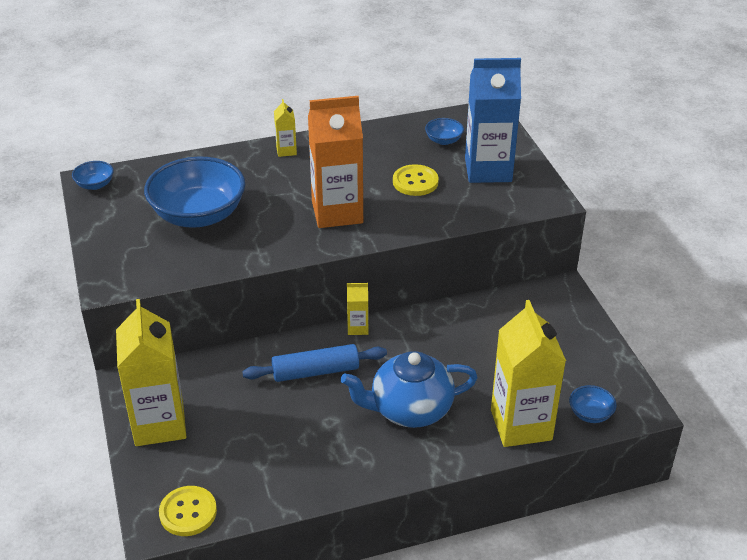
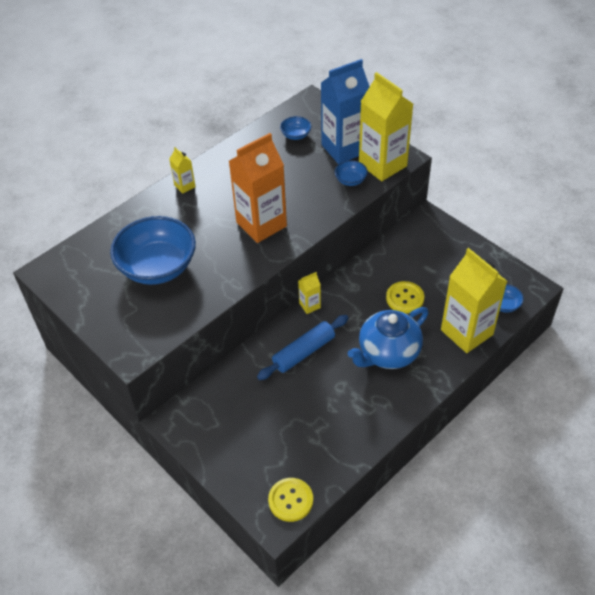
camera: 25 degrees left, 10 degrees up
blue bowl [72,161,114,190] -> blue bowl moved to [335,160,368,186]
yellow carton [116,299,186,446] -> yellow carton moved to [359,72,413,181]
yellow button [393,164,439,196] -> yellow button moved to [386,281,424,314]

